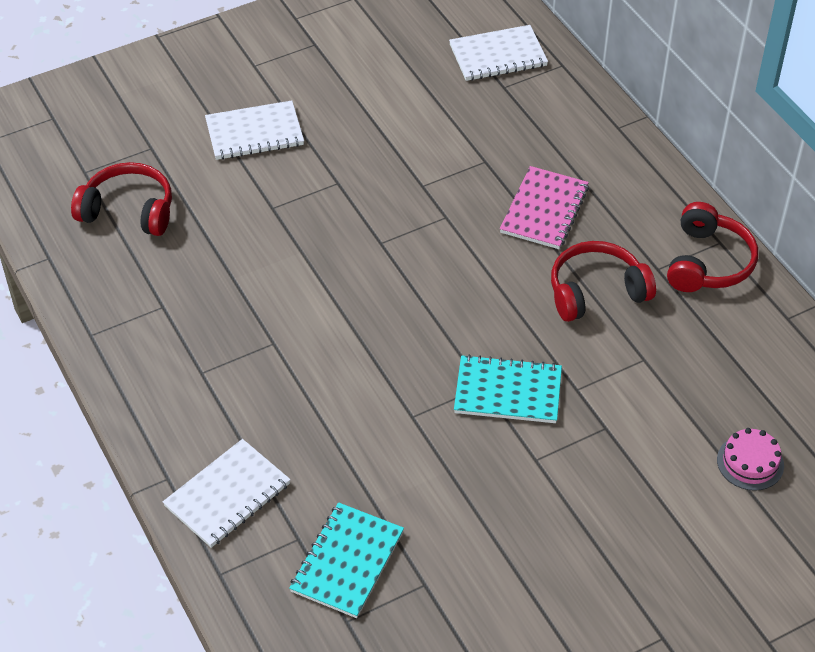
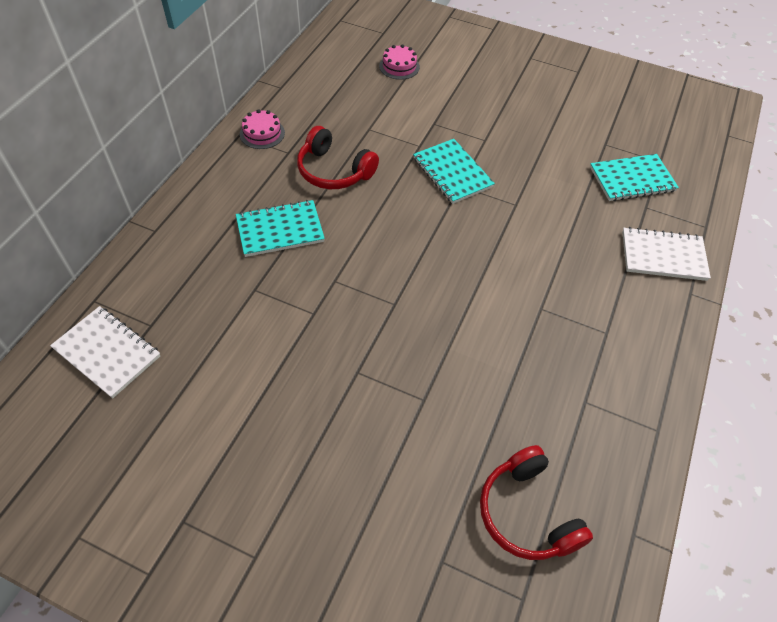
camera: 130 degrees left, 5 degrees up
white notebook [205,100,304,160] -> none
pink notebook [500,166,589,249] -> turquoise notebook [236,200,325,257]
red headphones [667,202,758,292] -> pink cake [240,109,285,149]

